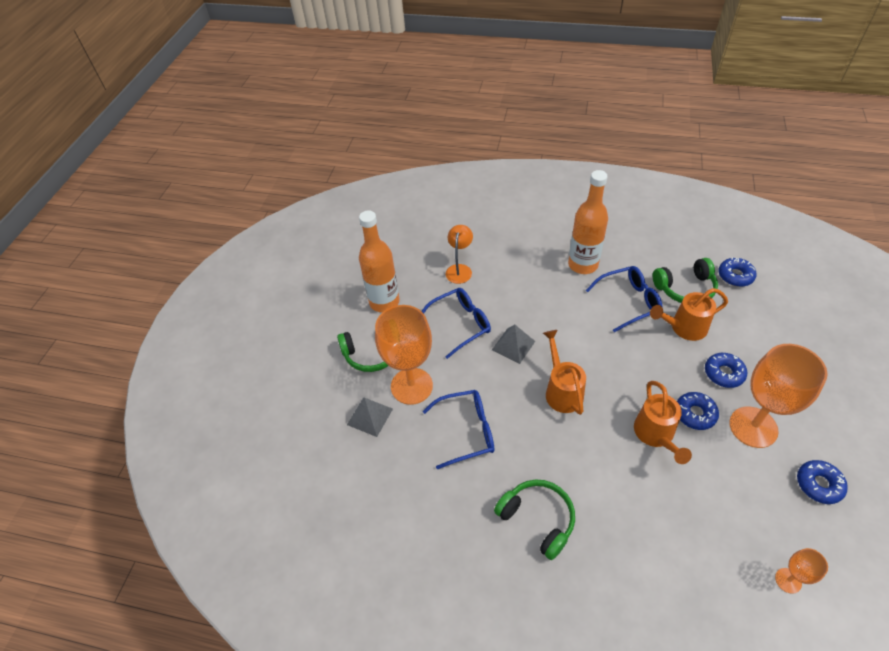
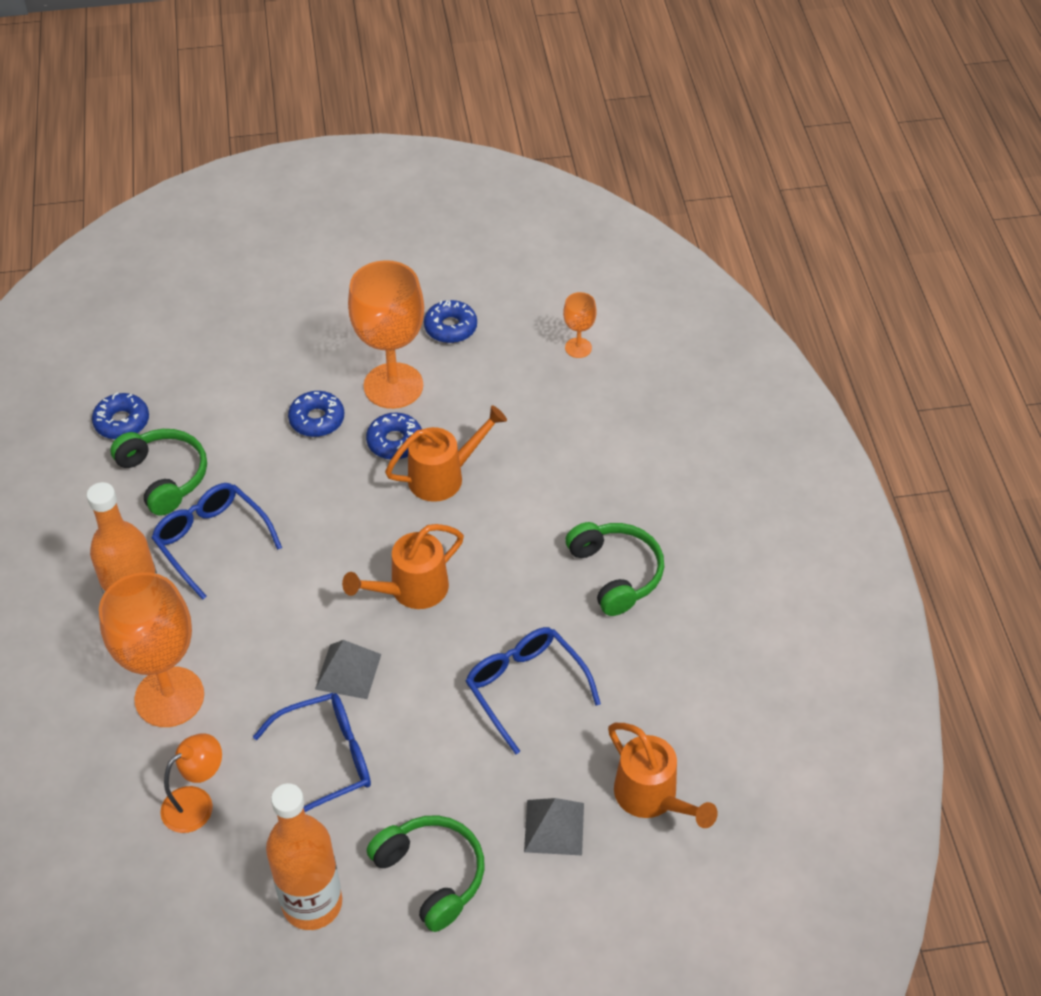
camera: 115 degrees left, 0 degrees up
orange goblet [375,305,433,405] -> orange goblet moved to [99,572,204,727]
blue glasses [422,288,491,359] -> blue glasses turned 120 degrees clockwise [253,693,371,812]
orange lamp [446,225,473,284] -> orange lamp turned 150 degrees clockwise [160,733,222,833]
green headphones [494,479,575,560] -> green headphones turned 135 degrees clockwise [565,522,664,616]
orange watering can [650,288,728,341] -> orange watering can moved to [608,723,718,828]

